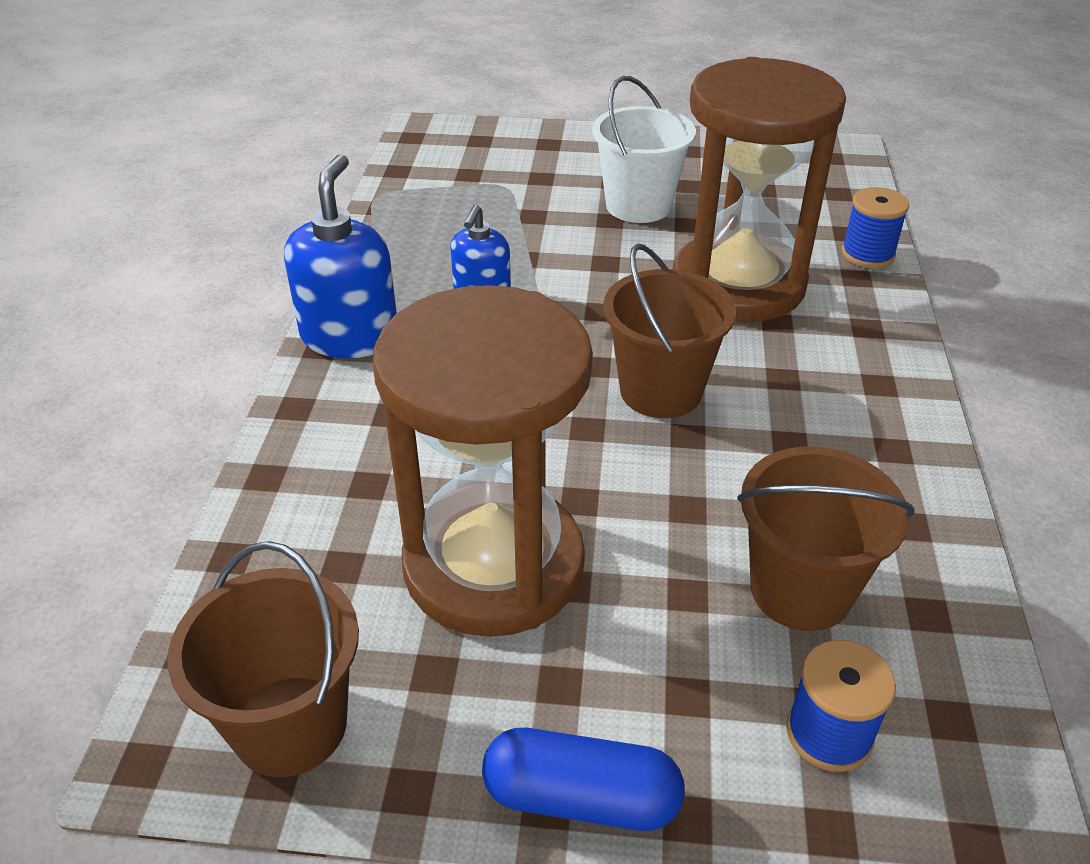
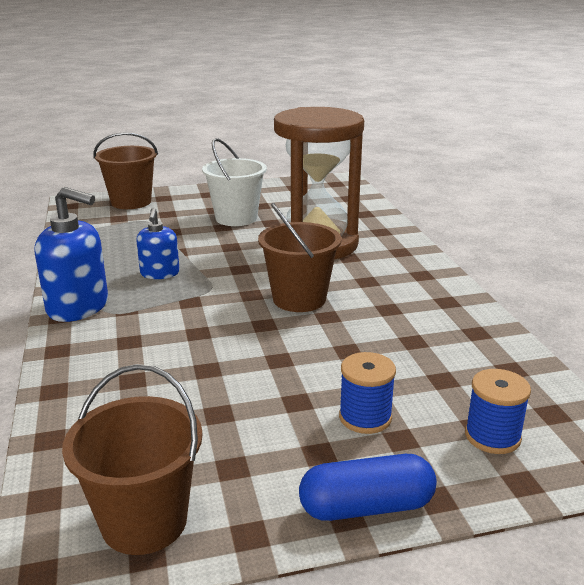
camera: 20 degrees left, 15 degrees down
blue soap dispenser [284,154,397,358] -> blue soap dispenser turned 120 degrees clockwise [35,187,108,322]
brown hourglass [373,285,593,637] -> none
brown bucket [737,447,915,631] -> brown bucket moved to [94,132,158,209]
blue spool [842,187,909,268] -> blue spool moved to [339,352,396,434]

